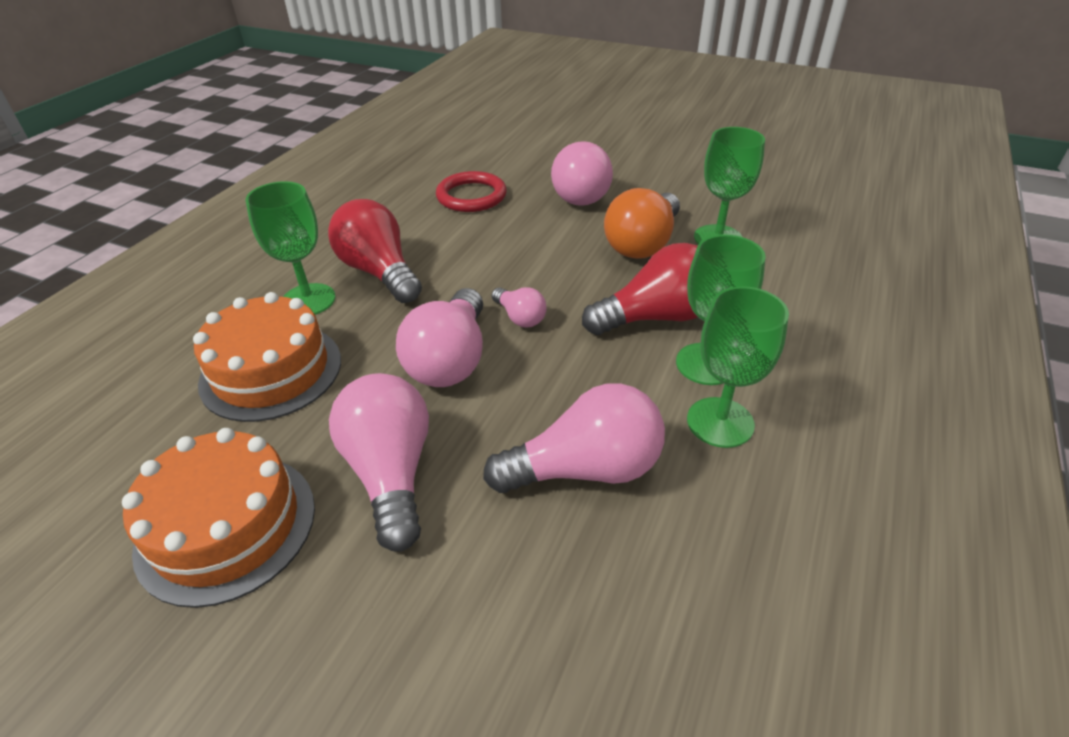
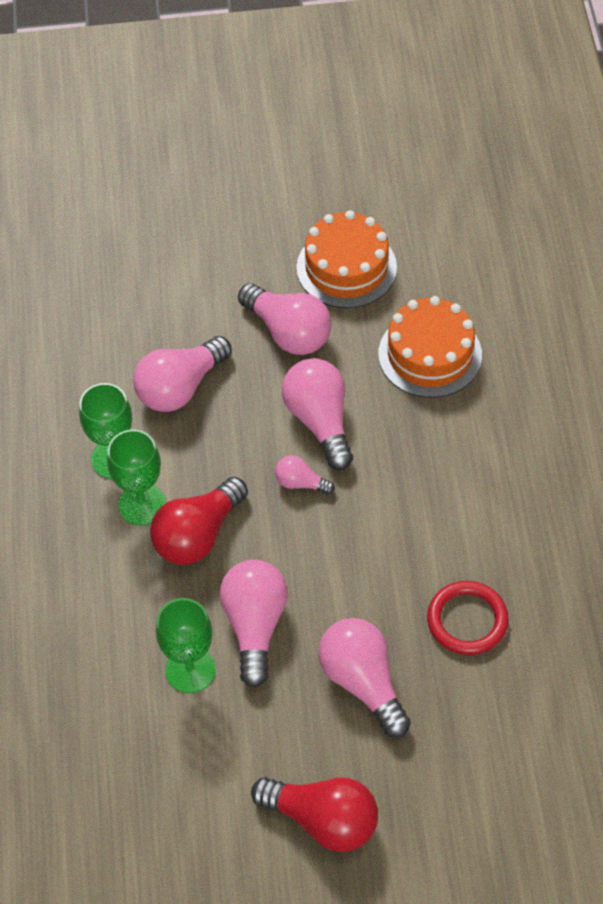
camera: 150 degrees right, 15 degrees up
green goblet [245,181,335,315] -> none
red light bulb [328,199,422,303] -> red light bulb moved to [251,777,378,852]
orange light bulb [604,188,680,259] -> pink light bulb [220,560,288,688]

